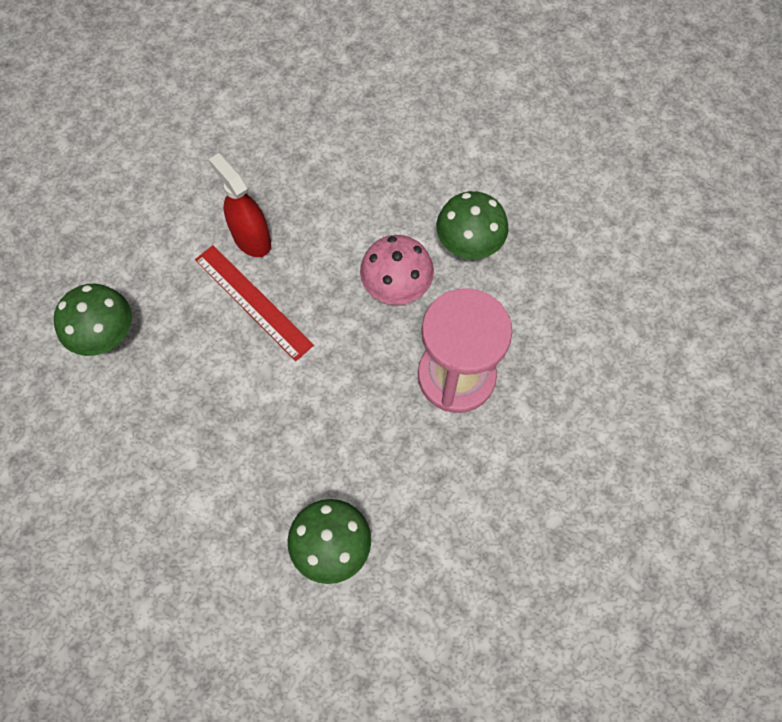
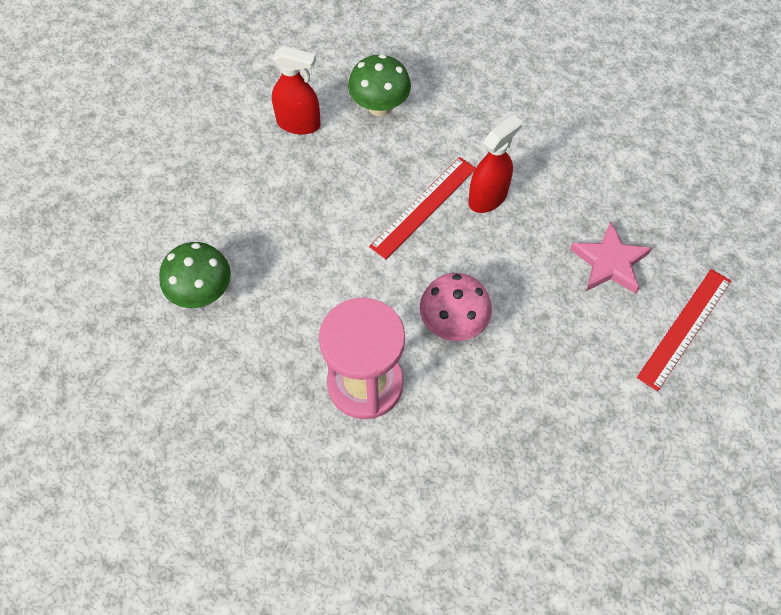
camera: 85 degrees right, 5 degrees down
green mushroom [436,191,508,259] -> none
none -> red spray bottle [272,46,321,135]
none -> pink star [570,222,652,294]
none -> red ruler [637,269,731,391]

